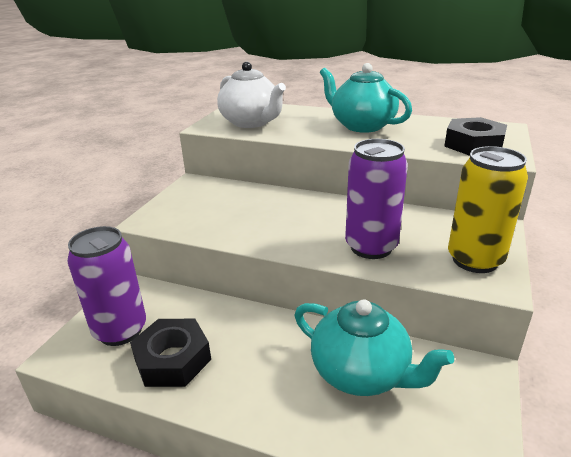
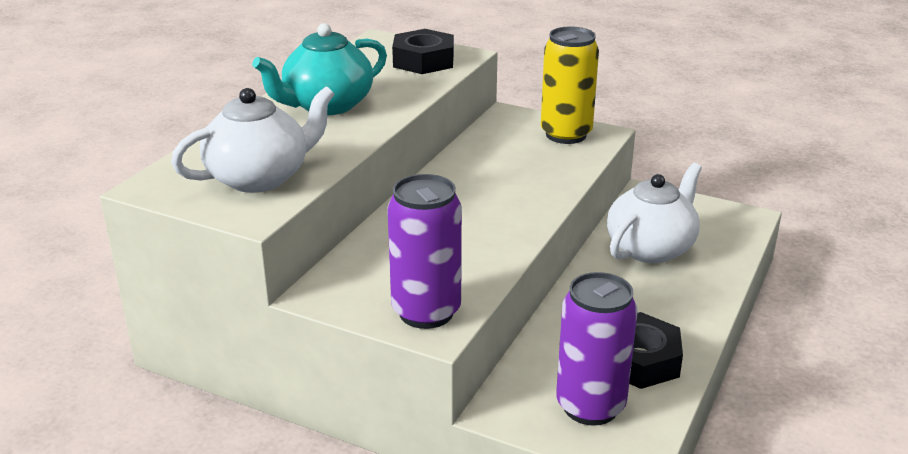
camera: 85 degrees left, 0 degrees up
turquoise teapot [295,299,454,396] -> white teapot [607,163,702,263]
purple can [345,139,408,259] -> purple can moved to [387,174,462,329]

